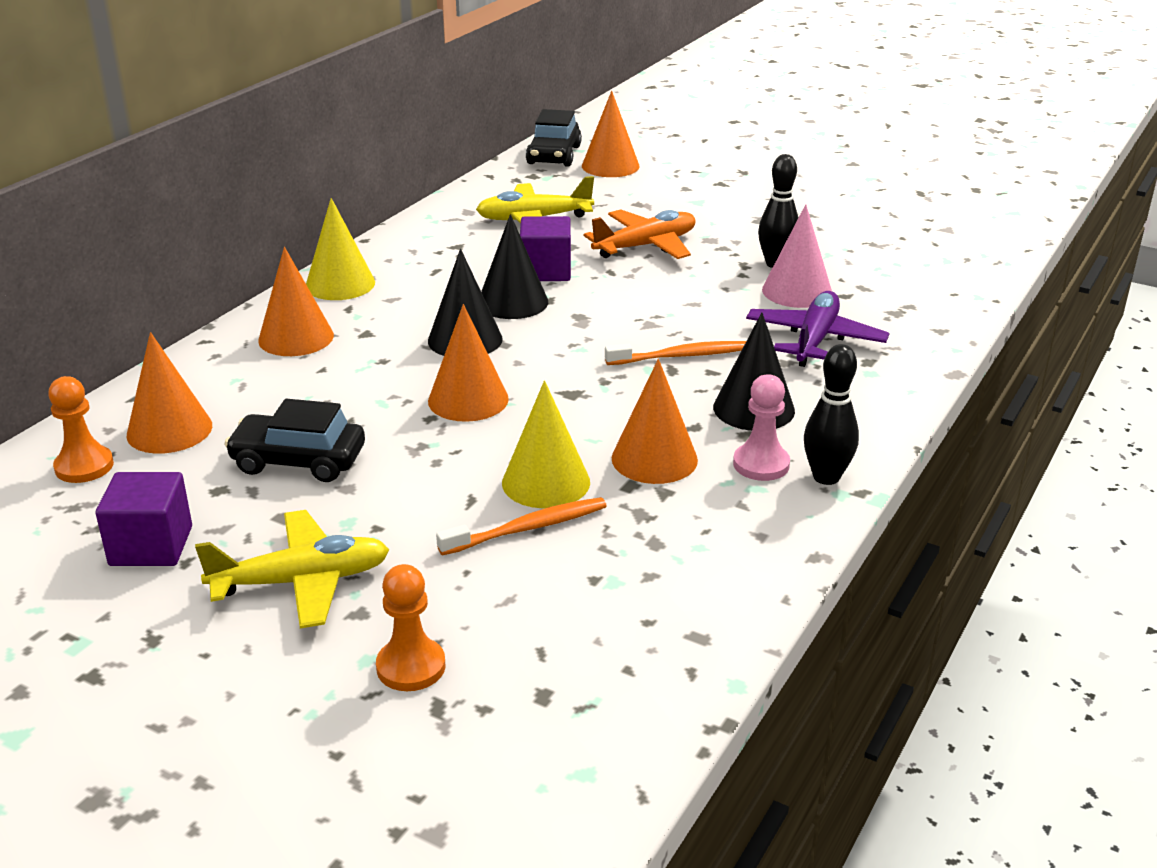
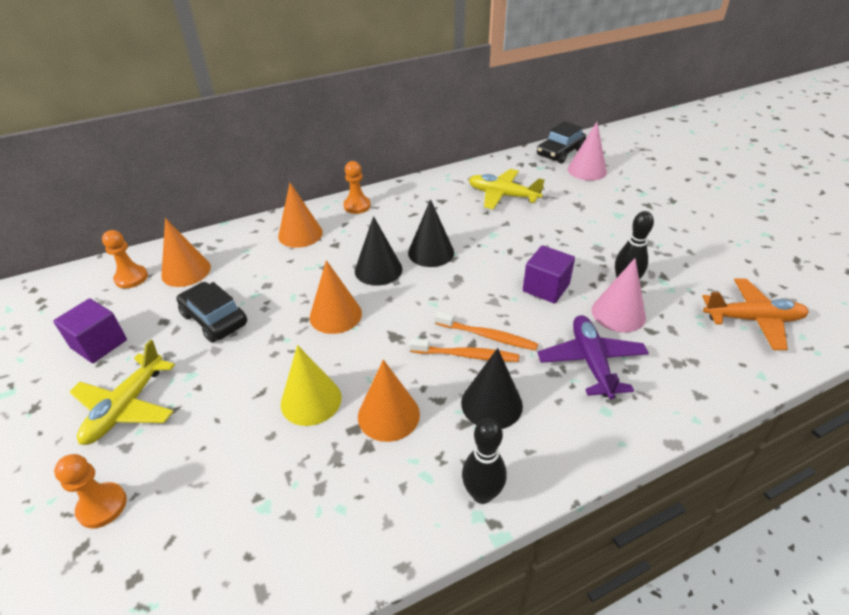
camera: 35 degrees right, 10 degrees up
yellow plane [195,510,389,628] -> yellow plane turned 90 degrees clockwise [69,339,175,445]
yellow cone [306,198,375,300] -> orange pawn [343,161,371,214]
orange toothbrush [436,497,607,556] -> orange toothbrush moved to [409,339,519,362]
purple cube [520,216,571,281] -> purple cube moved to [523,245,575,304]
orange cone [582,91,640,177] -> pink cone [568,122,607,181]
orange plane [584,209,696,259] -> orange plane moved to [702,279,809,350]
pink pawn [733,374,790,481] -> none
purple plane [746,291,889,367] -> purple plane turned 60 degrees counterclockwise [537,315,649,399]

